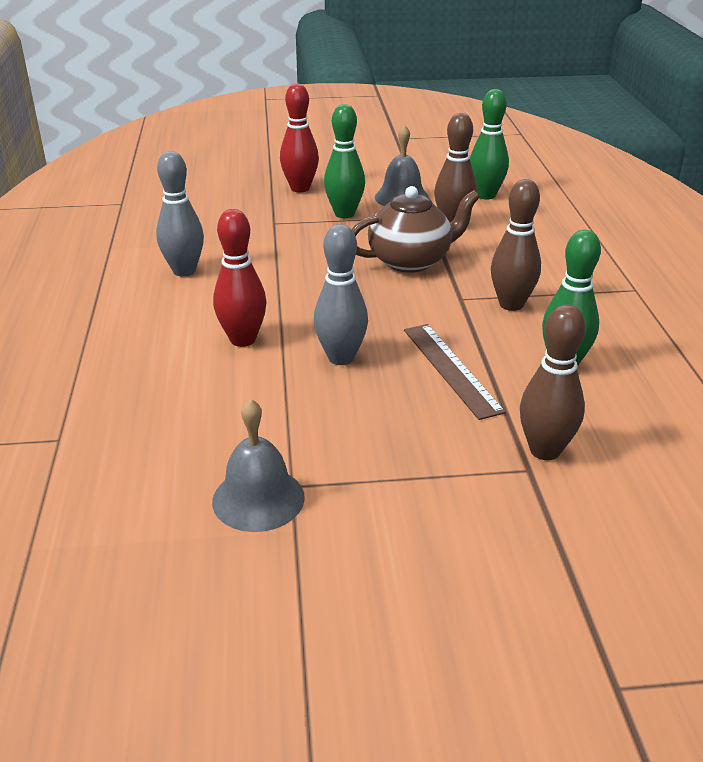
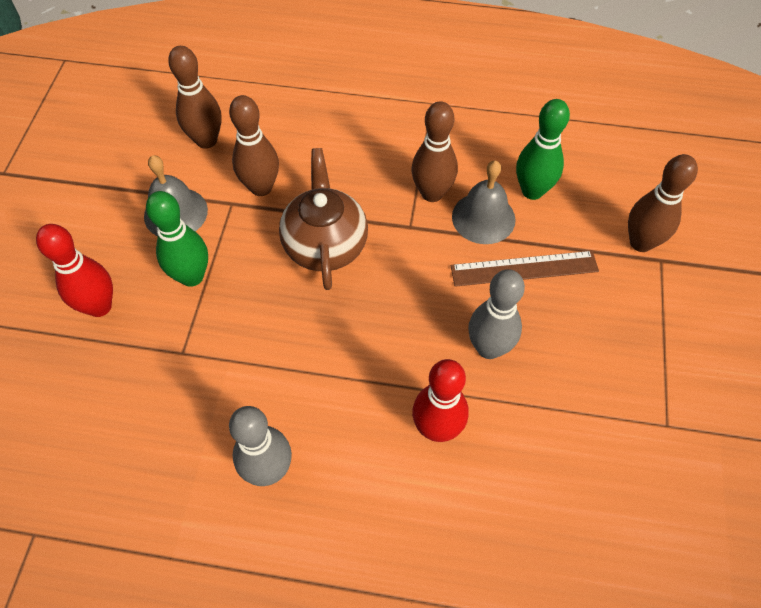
camera: 75 degrees left, 25 degrees up
grey bell [212,399,305,532] -> grey bell moved to [452,161,516,244]
green bowling pin [470,89,509,200] -> brown bowling pin [168,46,222,149]

